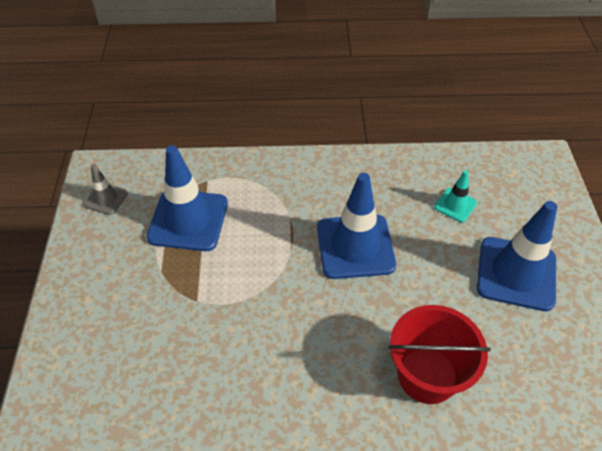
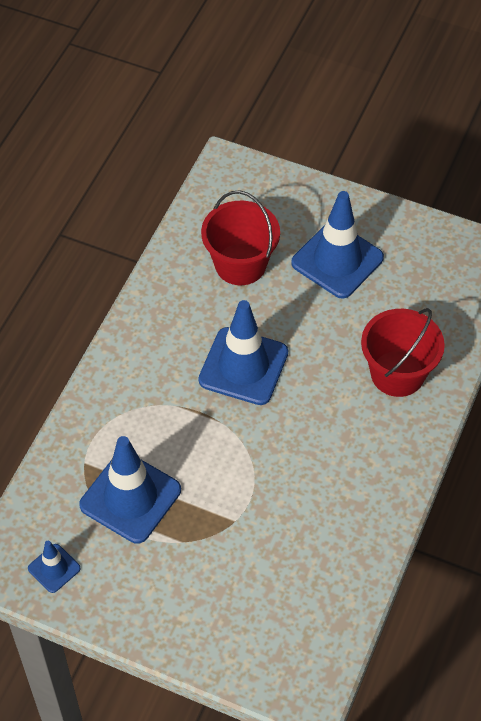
camera: 65 degrees left, 5 degrees up
grey traffic cone [84,164,128,215] -> blue traffic cone [28,541,81,593]
turquoise traffic cone [434,170,477,222] -> red bucket [201,191,280,285]

